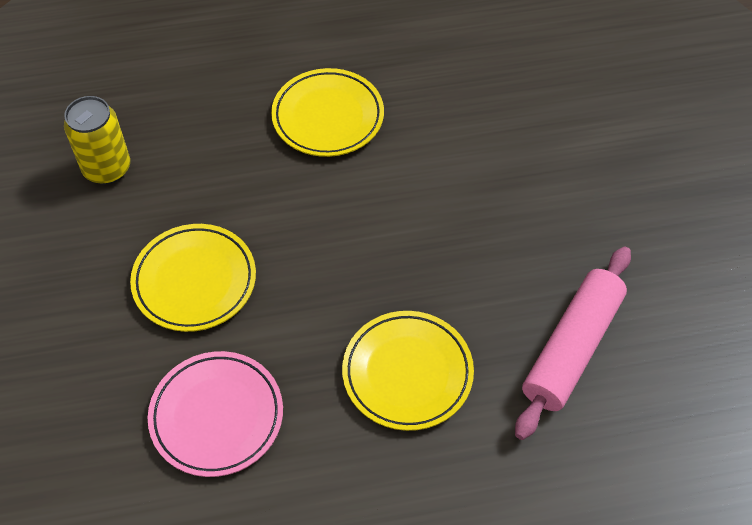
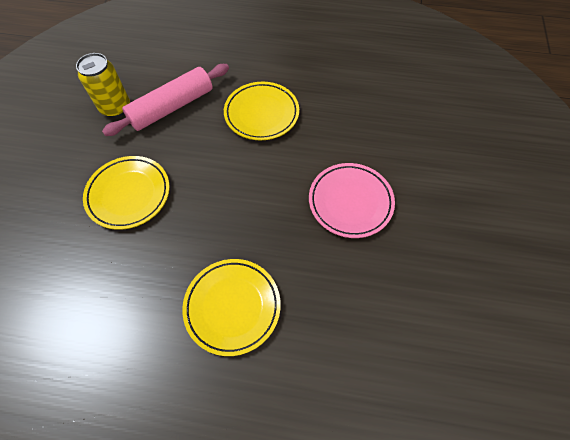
camera: 20 degrees right, 5 degrees up
pink plate [148,351,283,477] -> pink plate moved to [309,163,395,238]
pink rolling pin [515,247,631,440] -> pink rolling pin moved to [102,64,229,136]

